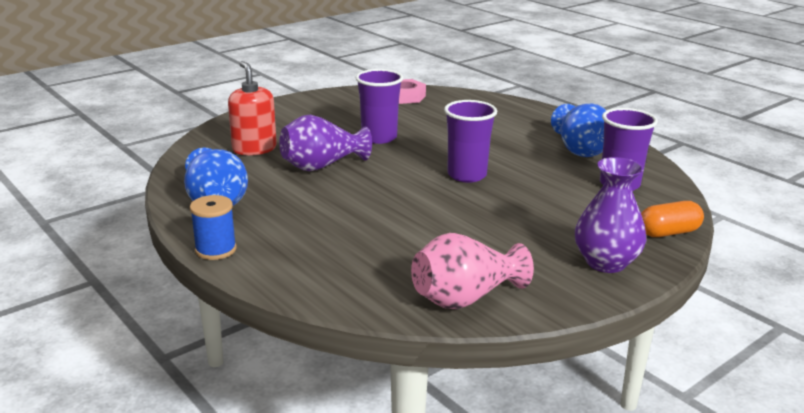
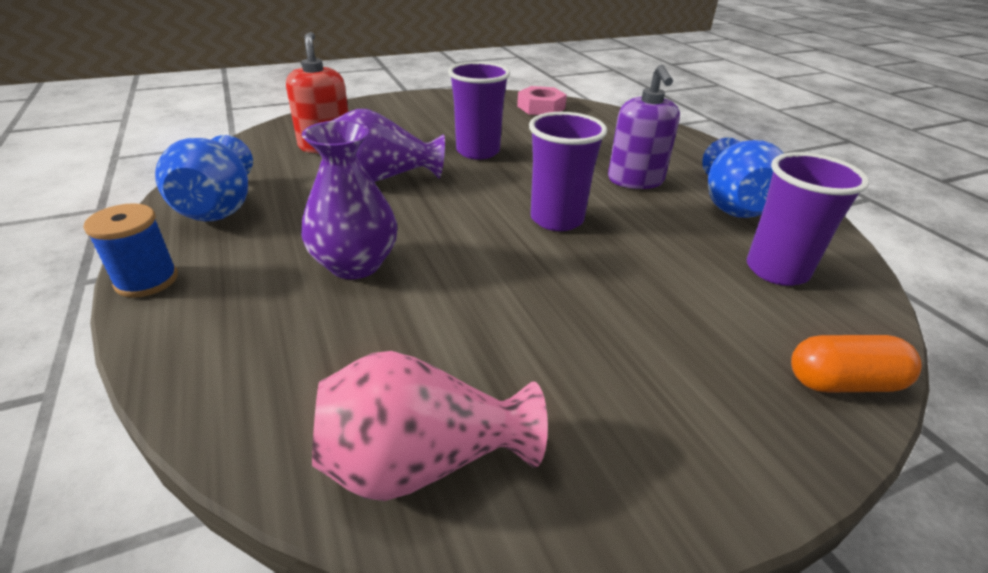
camera: 15 degrees right, 10 degrees up
purple vase [575,157,647,273] -> purple vase moved to [301,120,397,279]
none -> purple soap dispenser [608,65,680,189]

